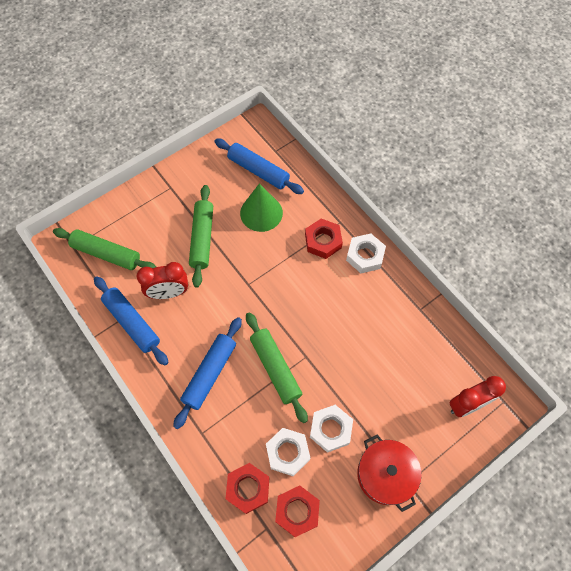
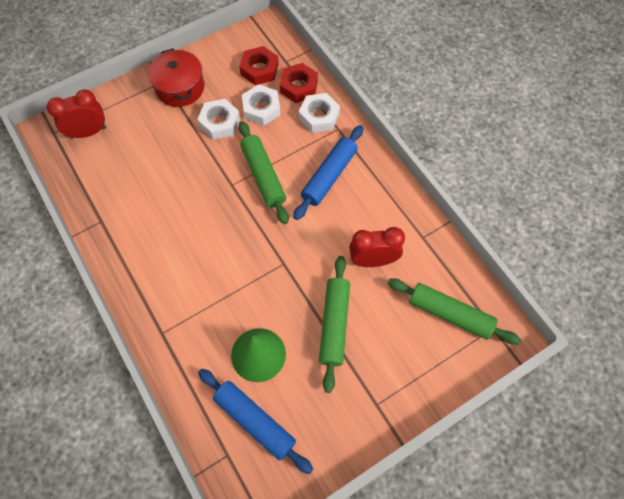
camera: 175 degrees left, 0 degrees up
blue rolling pin [94,276,169,366] -> none
red nut [305,218,343,259] -> none
white nut [346,233,386,273] -> white nut moved to [299,93,340,133]

